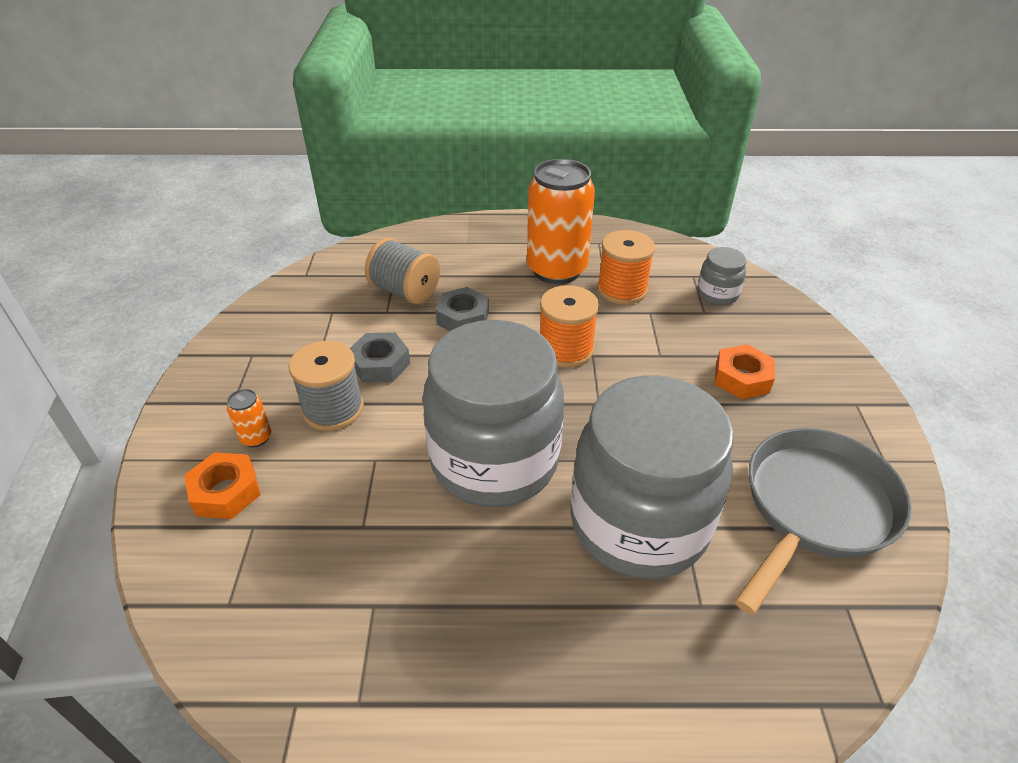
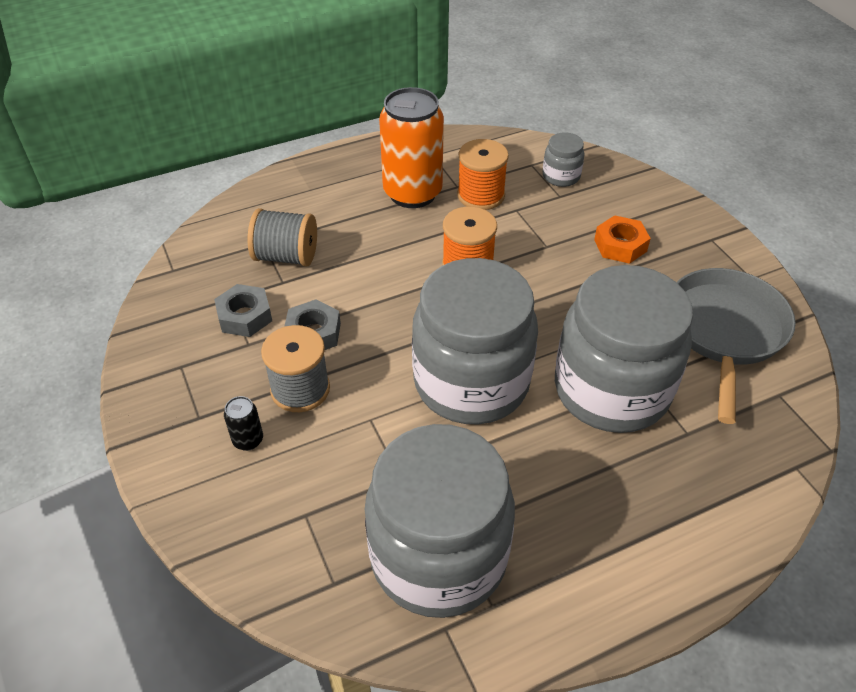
camera: 25 degrees left, 5 degrees up
orange nut [184,452,261,519] -> none
orange can [227,389,271,447] -> black can [224,396,263,451]
grey nut [436,287,489,331] -> grey nut moved to [214,284,272,337]
none -> grey jar [365,424,515,618]

